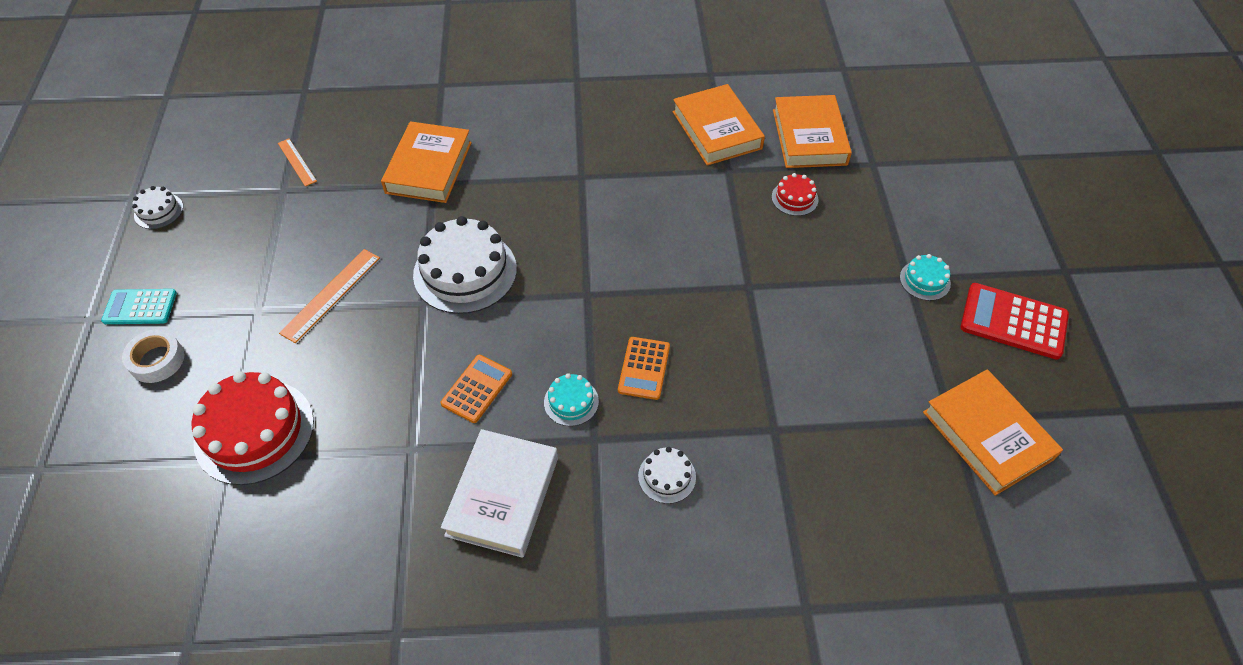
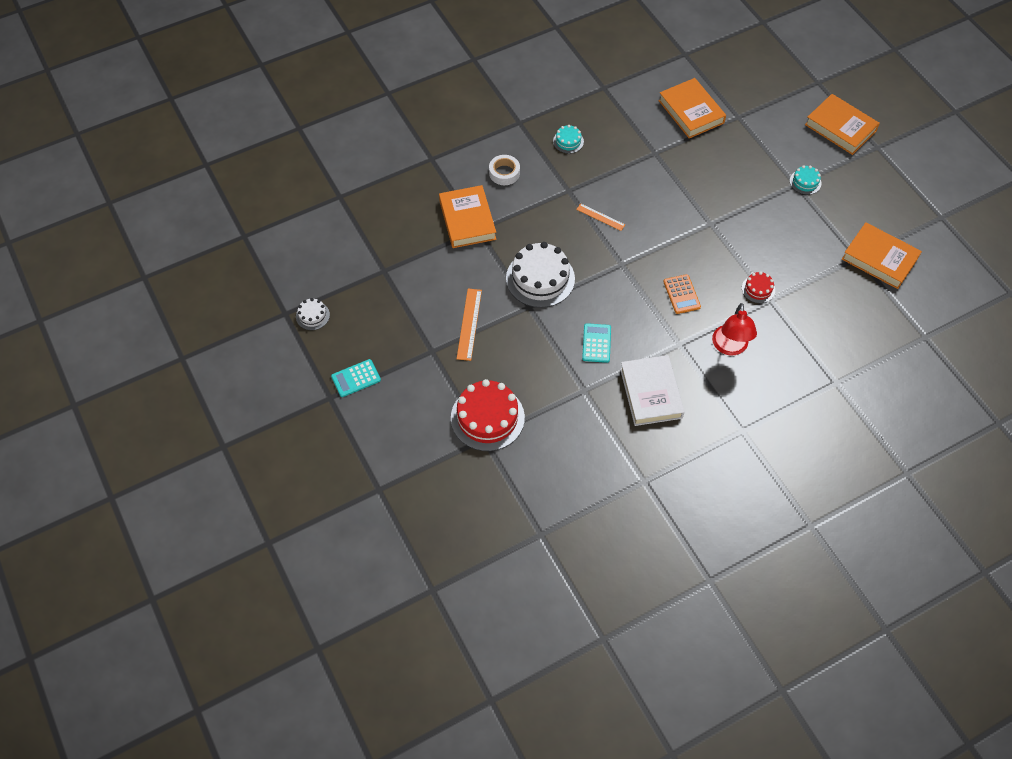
camera: 25 degrees left, 5 degrees up
white tape [122,329,184,383] -> white tape moved to [489,155,520,185]
orange ruler [278,139,317,187] -> orange ruler moved to [576,203,625,231]
orange calculator [440,355,512,423] -> turquoise calculator [582,323,611,363]
turquoise cake [544,373,599,426] -> turquoise cake moved to [553,125,584,154]
white cake [638,447,696,504] -> red lamp [712,303,757,356]
orange book [673,84,765,166] -> orange book moved to [805,94,880,155]
red cake [772,173,819,216] -> red cake moved to [742,272,775,303]
red calculator [961,283,1069,360] -> none

